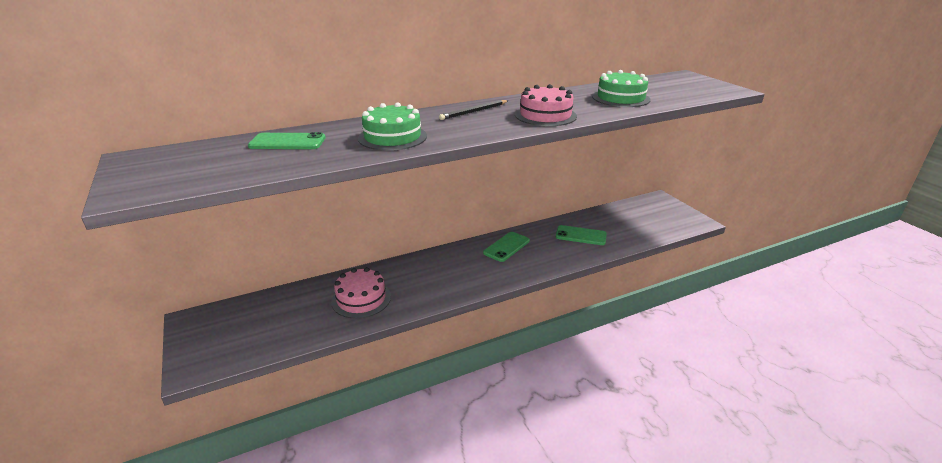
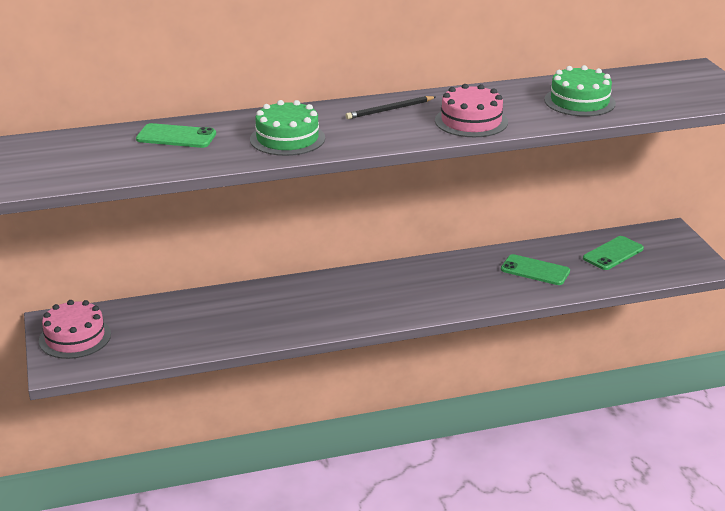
camera: 10 degrees right, 0 degrees up
pink cake [331,267,391,319] -> pink cake moved to [39,300,111,359]
green phone [483,232,530,262] -> green phone moved to [583,236,644,270]

